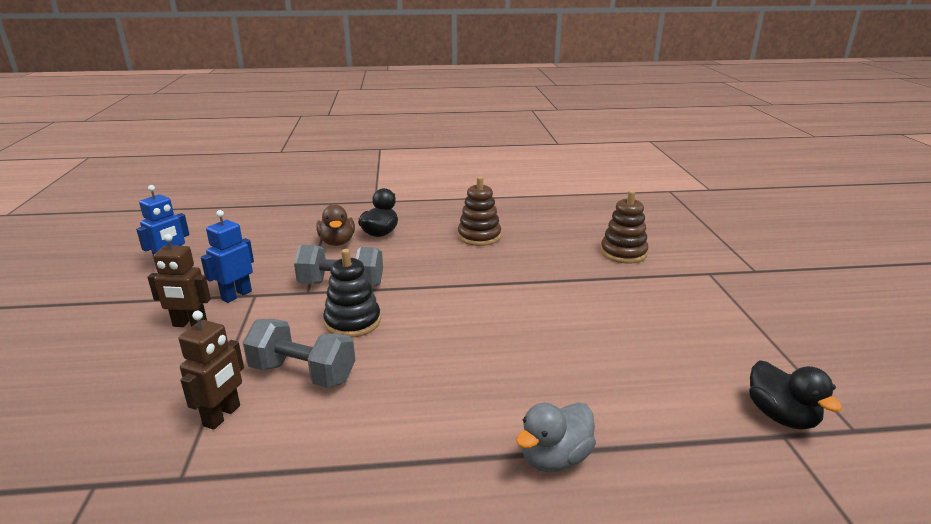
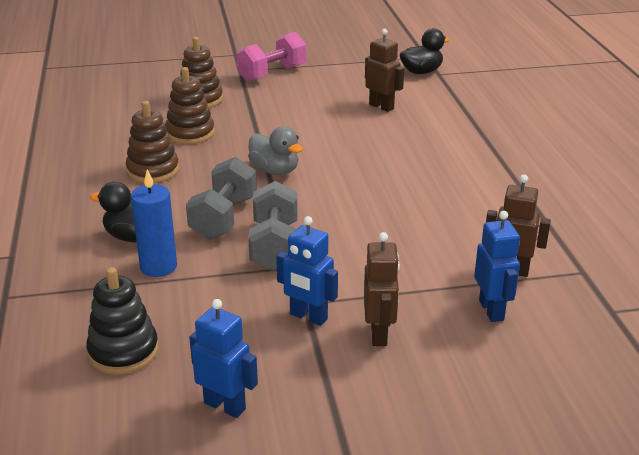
camera: 95 degrees left, 5 degrees up
grey dumbbell [243,319,355,388] -> grey dumbbell moved to [186,157,257,240]
brown duck [316,204,355,246] -> blue candle [131,169,177,277]
black stacking toy [323,249,381,338] -> black stacking toy moved to [86,267,159,375]
grey duck [516,402,596,472] -> grey duck moved to [248,126,303,175]
none -> brown stacking toy [165,67,214,144]
none -> pink dumbbell [236,32,307,82]
none -> brown robot [365,29,404,112]
none -> blue robot [474,211,520,322]

